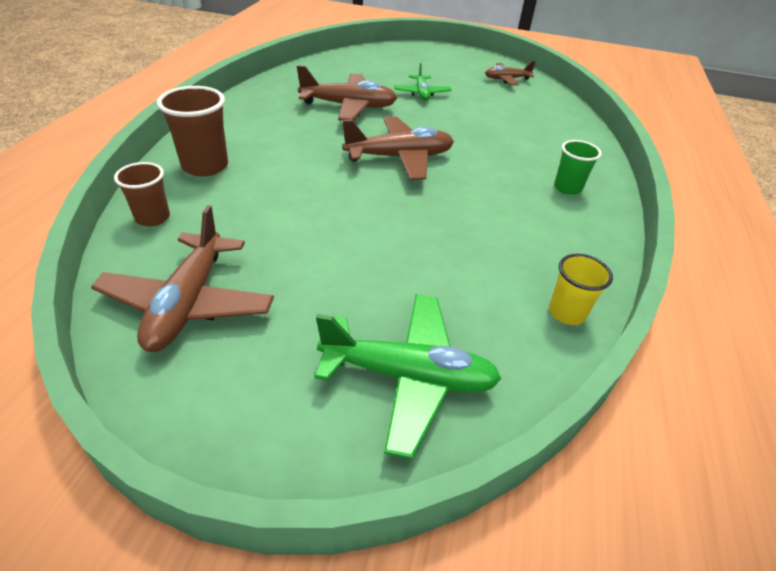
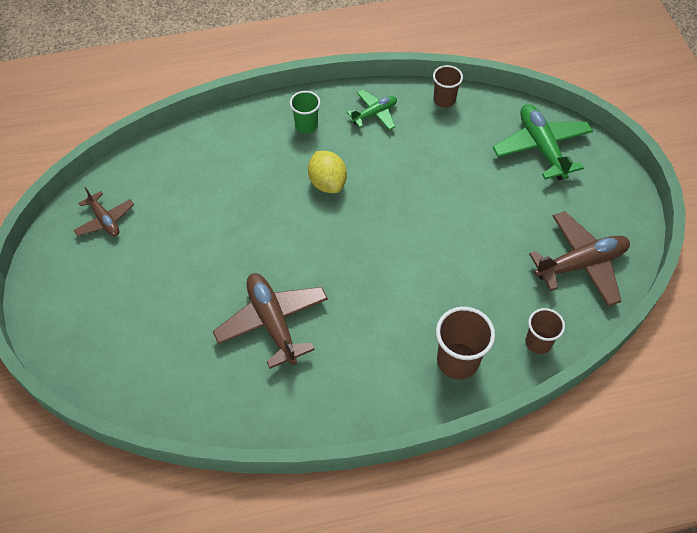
camera: 115 degrees left, 15 degrees up
brown plane [342,117,454,180] -> none
green plane [394,63,452,100] -> green plane moved to [347,90,397,130]
yellow cup [549,254,613,325] -> brown cup [433,65,463,108]
none -> yellow lemon [308,151,347,193]

